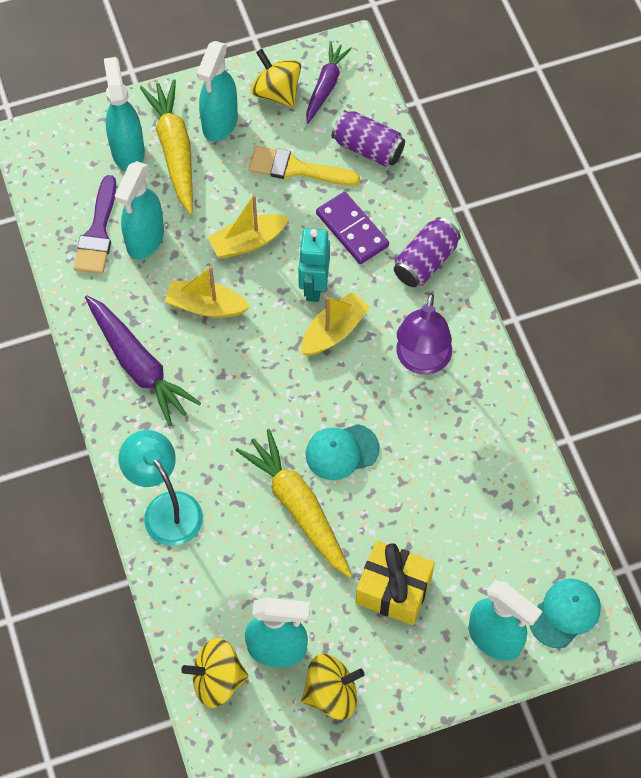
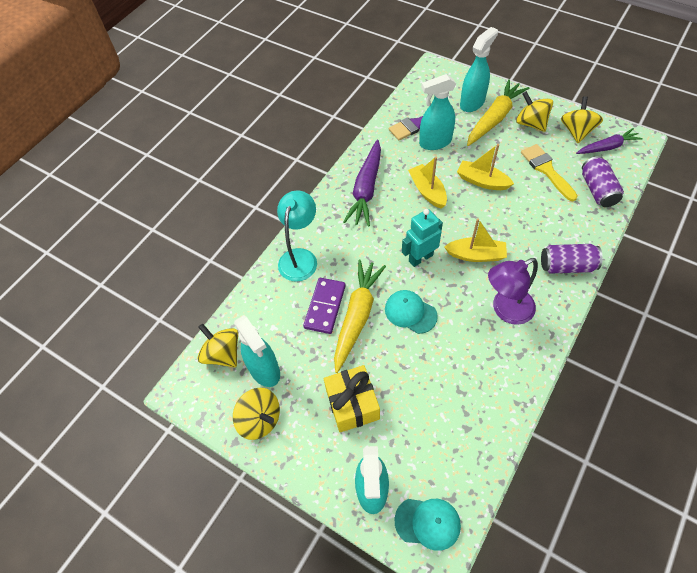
camera: 55 degrees right, 5 degrees down
turquoise spray bottle [197,41,238,142] -> yellow spinning top [516,91,553,132]
turquoise robot [298,228,330,302] -> turquoise robot moved to [402,209,443,267]
purple domino [316,192,389,264] -> purple domino moved to [303,278,346,334]

